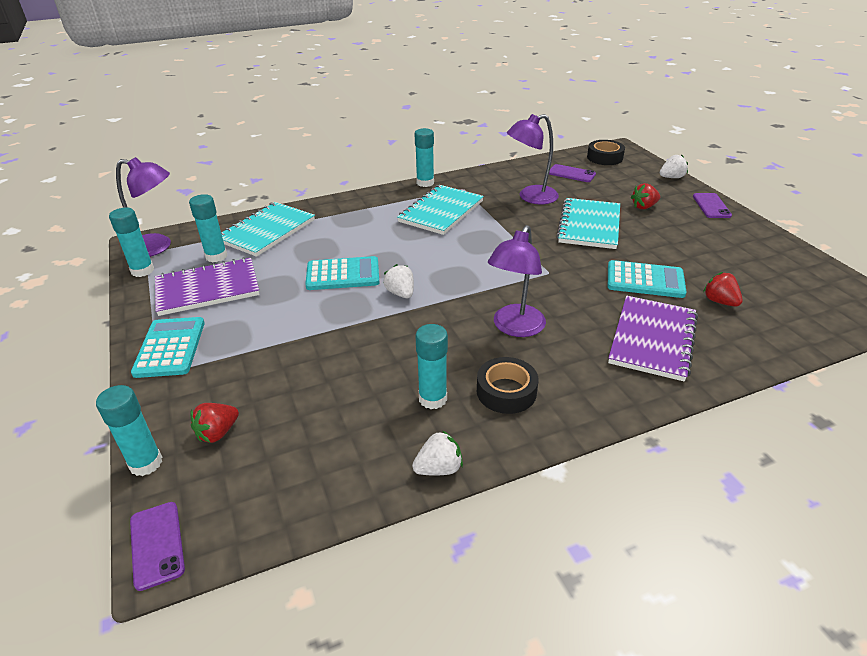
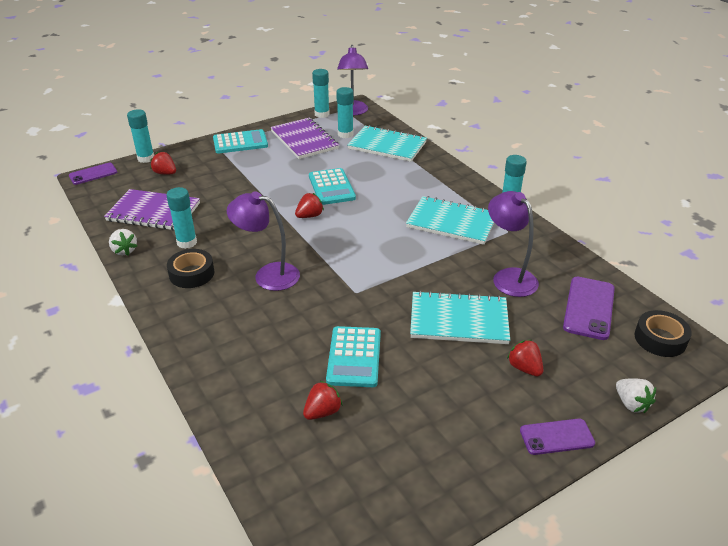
camera: 80 degrees right, 0 degrees up
white strawberry [384,264,414,298] -> red strawberry [295,193,324,218]
purple phone [549,164,596,182] -> purple phone [563,277,615,340], size x1.52
purple notebook [608,296,698,382] -> purple notebook moved to [104,189,200,231]

